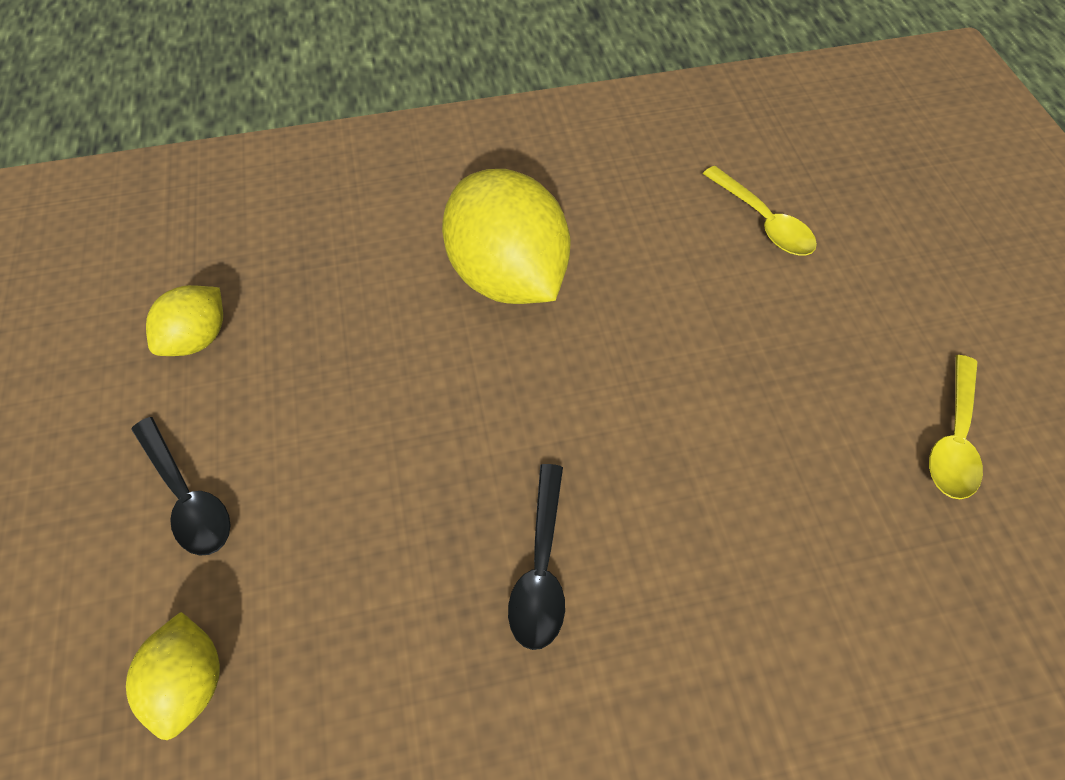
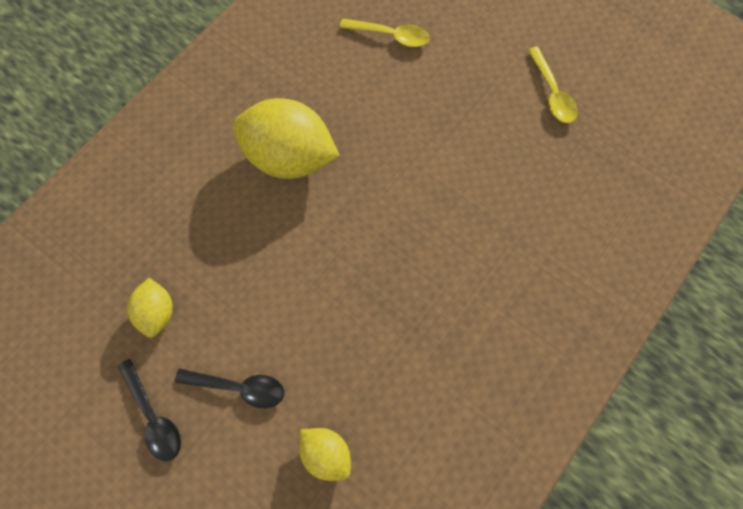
camera: 40 degrees left, 10 degrees up
black spoon [508,464,565,650] -> black spoon moved to [118,359,181,461]

